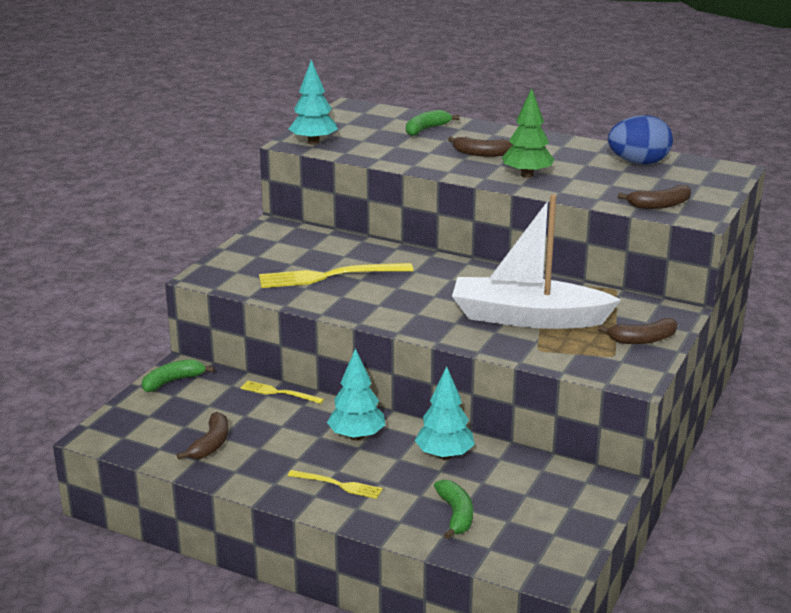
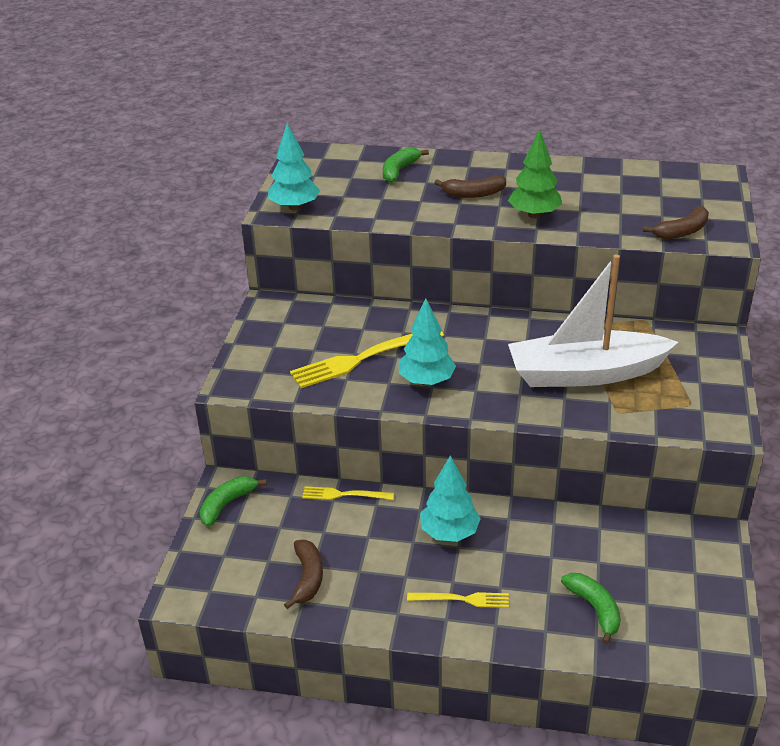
camera: 15 degrees left, 10 degrees up
turquoise tree [415,366,475,460] -> turquoise tree moved to [399,299,456,386]
brown banana [598,318,677,344] -> none
blue egg [608,115,673,164] -> none

